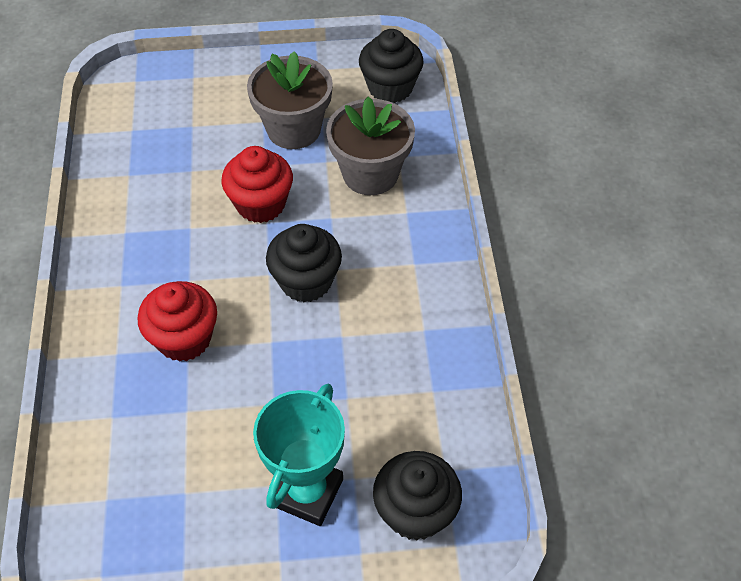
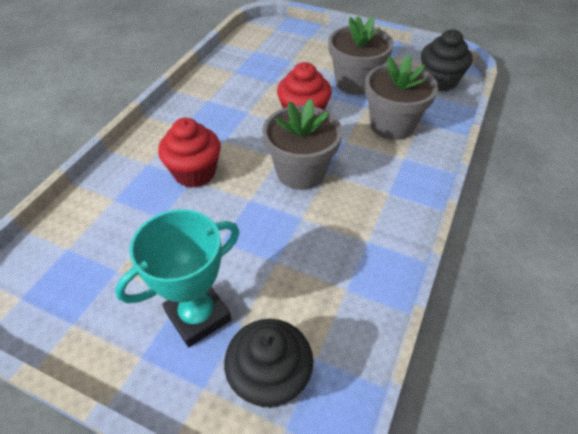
camera: 30 degrees right, 5 degrees down
black cupcake [266,224,342,302] -> grey flower pot [262,99,342,190]

